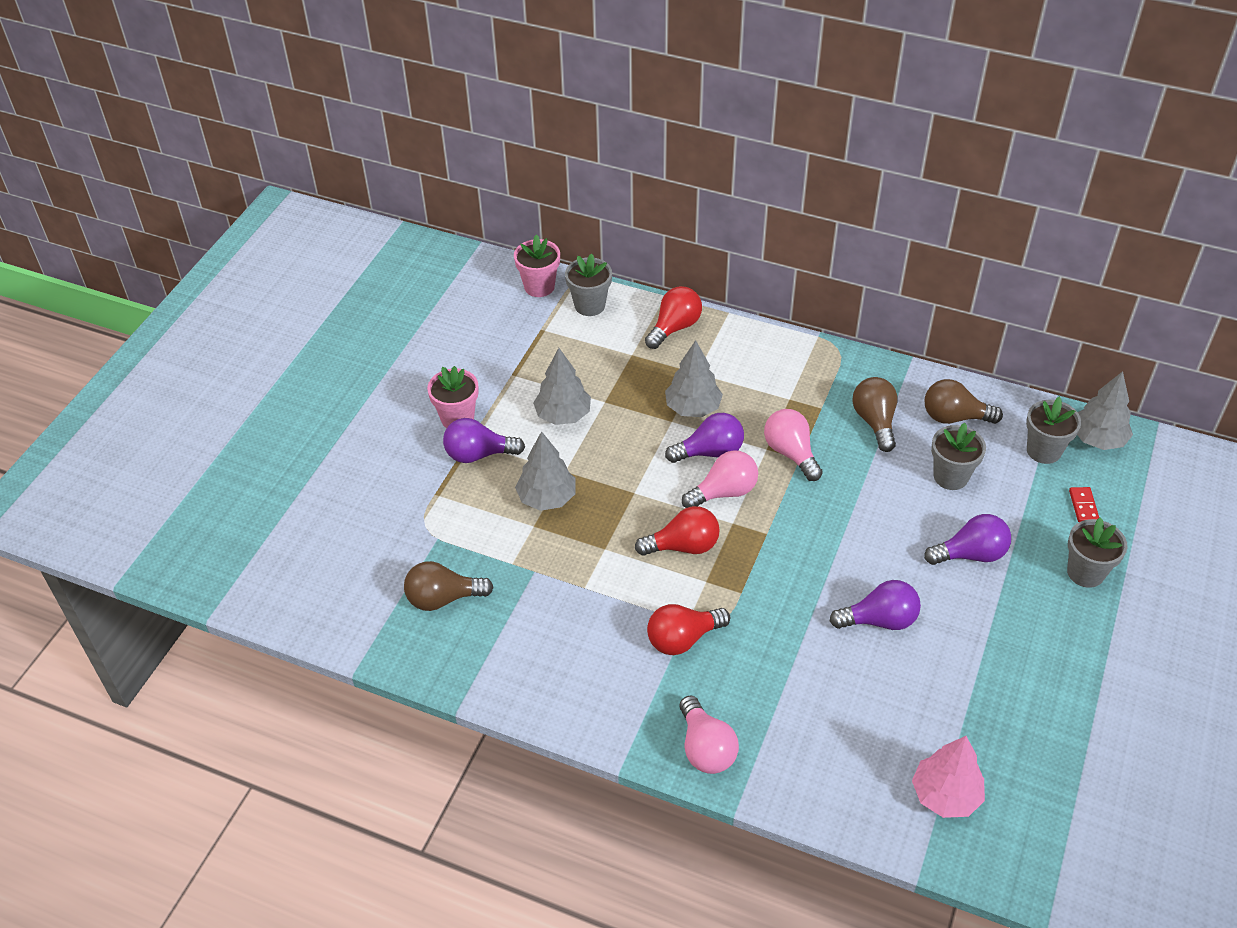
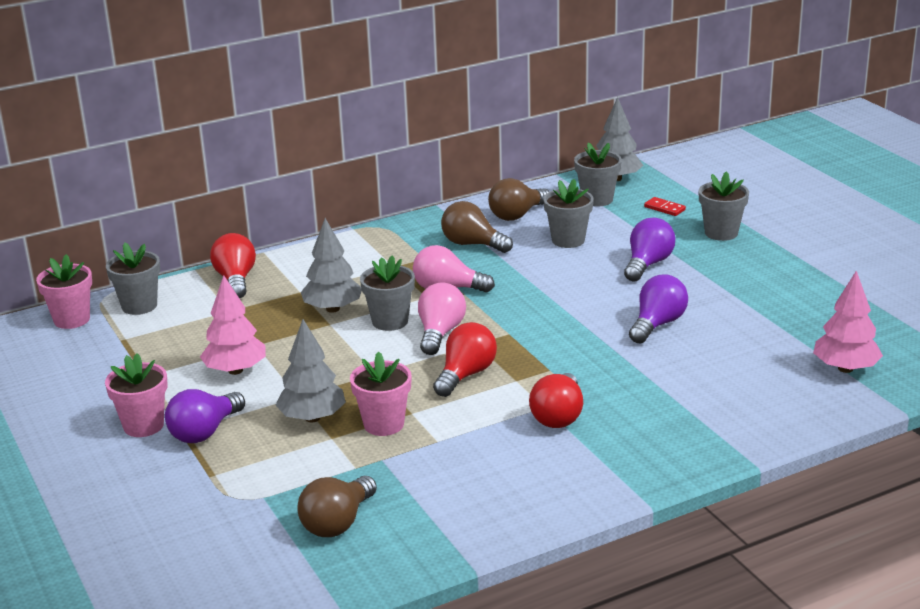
camera: 50 degrees left, 20 degrees down
grey tree [533,348,591,425] -> pink tree [200,275,266,375]
purple light bulb [665,413,744,463] -> grey flower pot [360,255,415,331]
pink light bulb [679,695,739,774] -> none
none -> pink flower pot [350,351,412,436]

